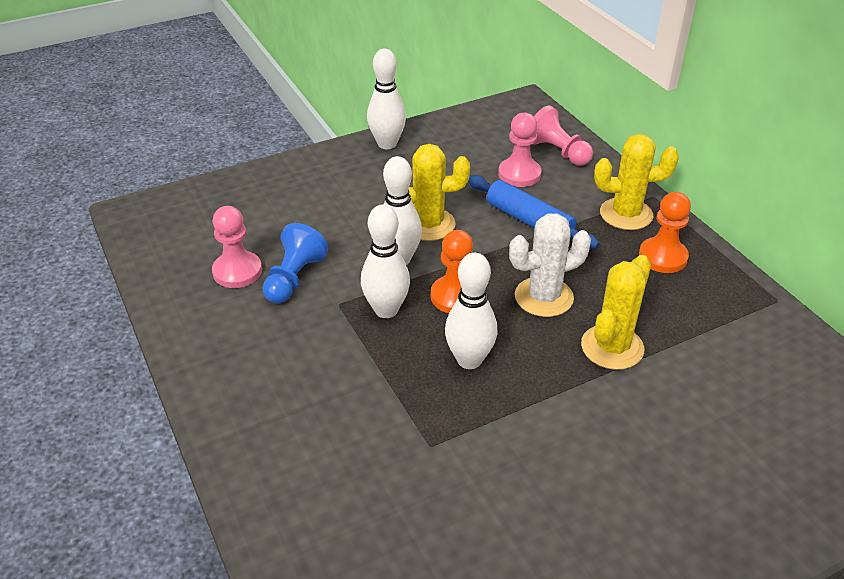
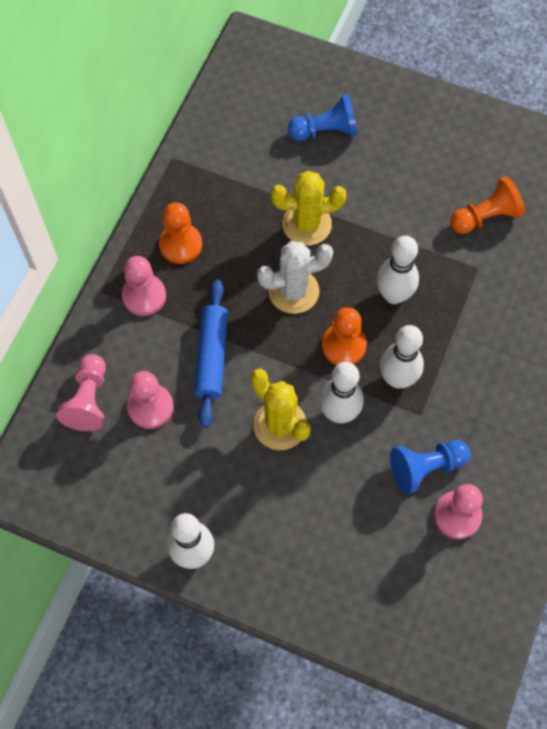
camera: 130 degrees left, 25 degrees up
white cactus [509,213,591,317] -> white cactus turned 45 degrees counterclockwise [257,241,333,314]
yellow cactus [594,134,679,230] -> pink pawn [122,256,166,316]
none -> blue pawn [288,94,358,141]
none -> orange pawn [450,176,525,234]

